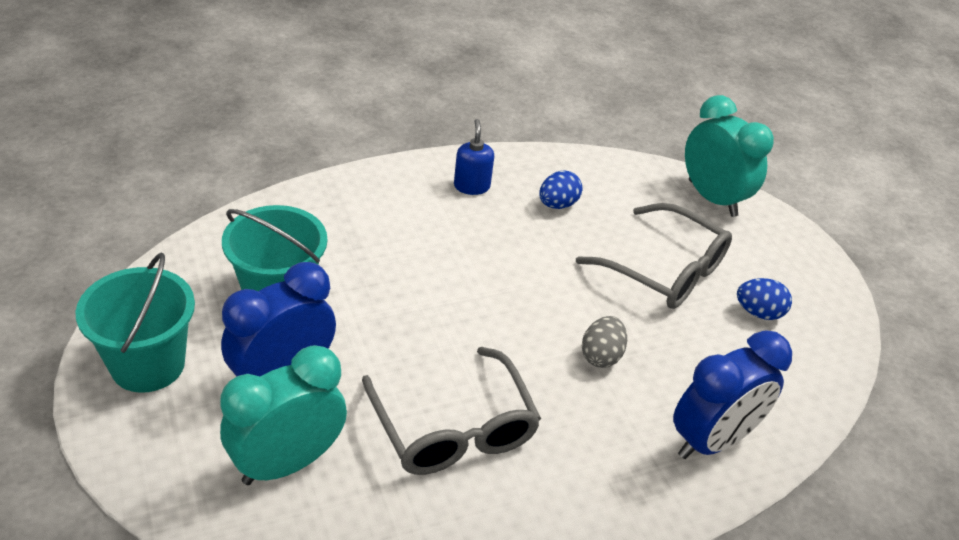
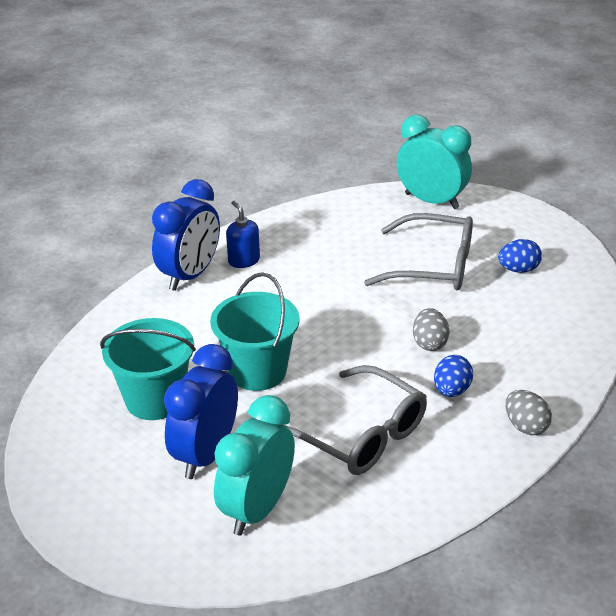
camera: 20 degrees left, 5 degrees down
turquoise bucket [75,253,195,393] -> turquoise bucket moved to [210,272,299,391]
blue egg [539,171,582,209] -> blue egg moved to [434,355,473,397]
blue clock [673,330,792,459] -> blue clock moved to [152,179,220,291]
none -> grey egg [505,390,552,435]

